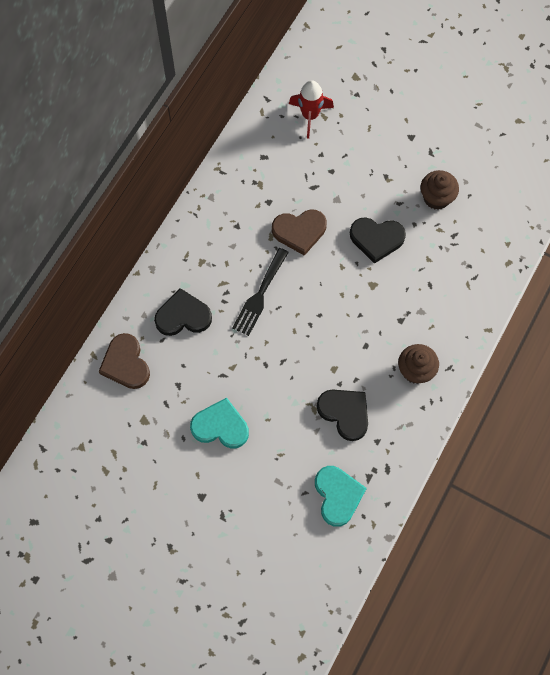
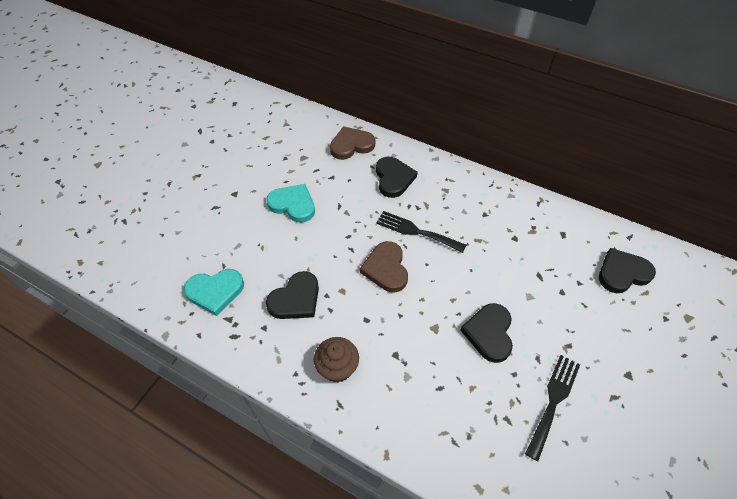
camera: 90 degrees right, 15 degrees down
turquoise heart [190,398,249,448] -> turquoise heart turned 75 degrees counterclockwise [267,184,315,223]
brown heart [272,209,327,256] -> brown heart moved to [360,241,408,292]
red rocket [289,80,334,139] -> black heart [599,248,656,293]
brown cupcake [421,170,459,210] -> black fork [525,355,580,461]

